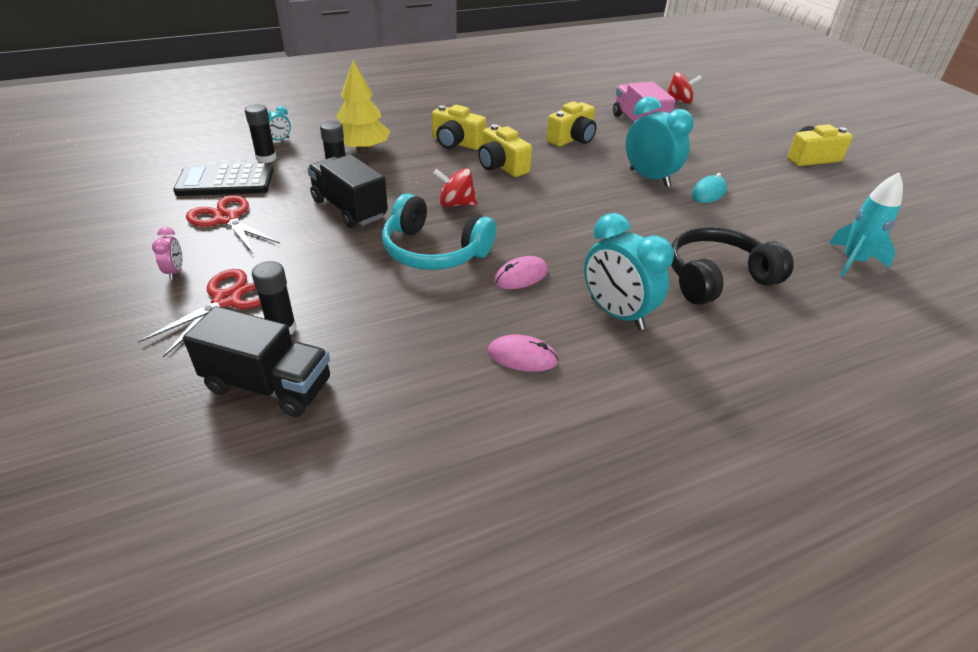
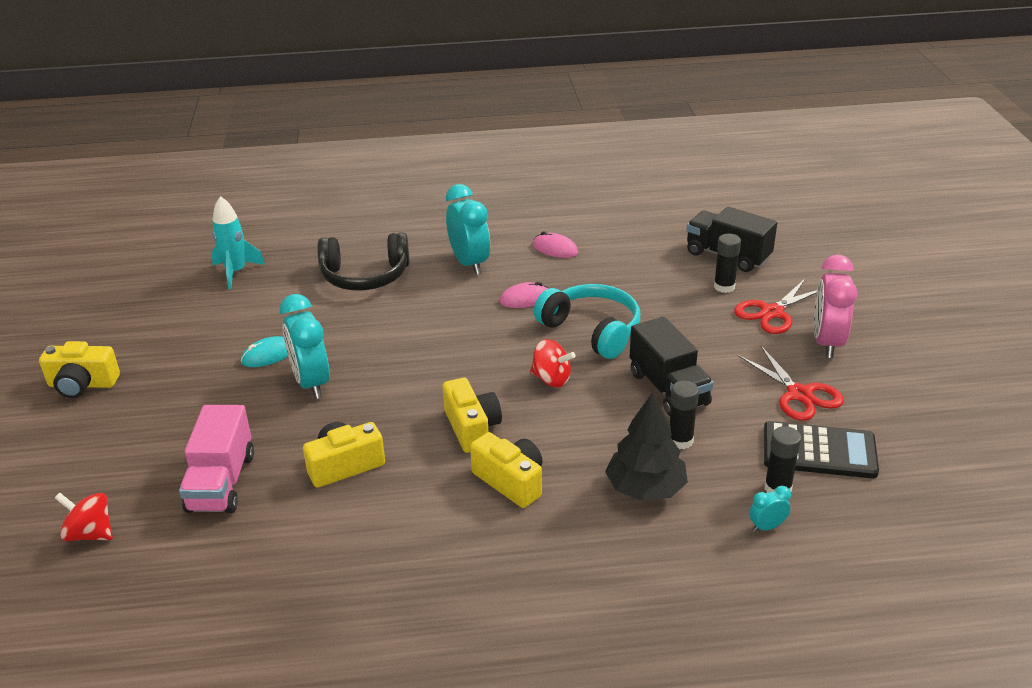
camera: 160 degrees left, 5 degrees down
pink clock [152,227,183,280] -> pink clock [814,254,857,358], size x2.18
yellow tree [336,60,390,152] -> black tree [605,392,688,501]

